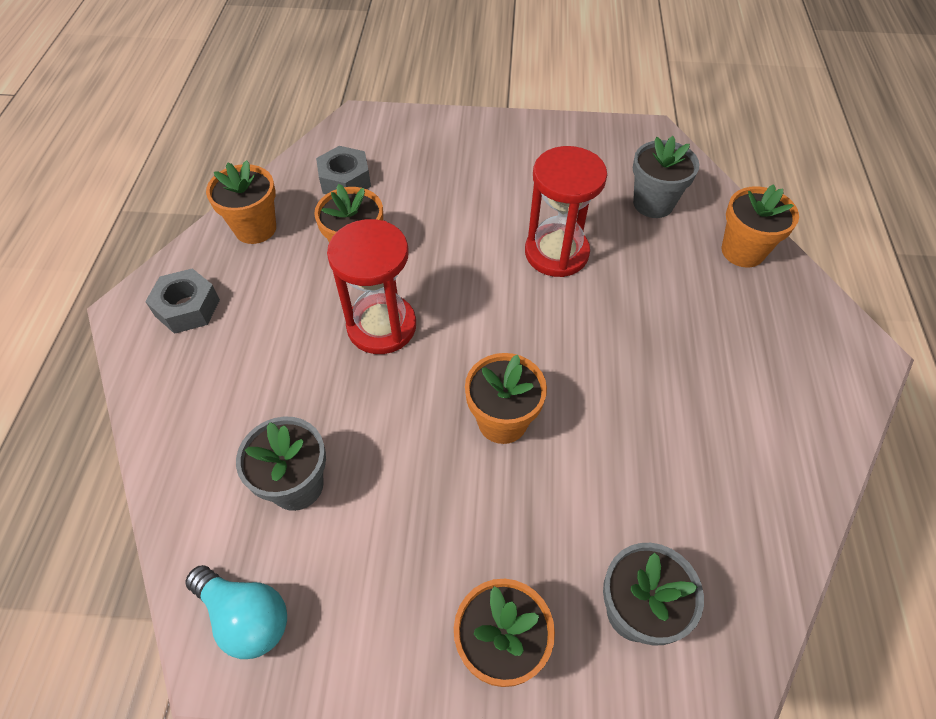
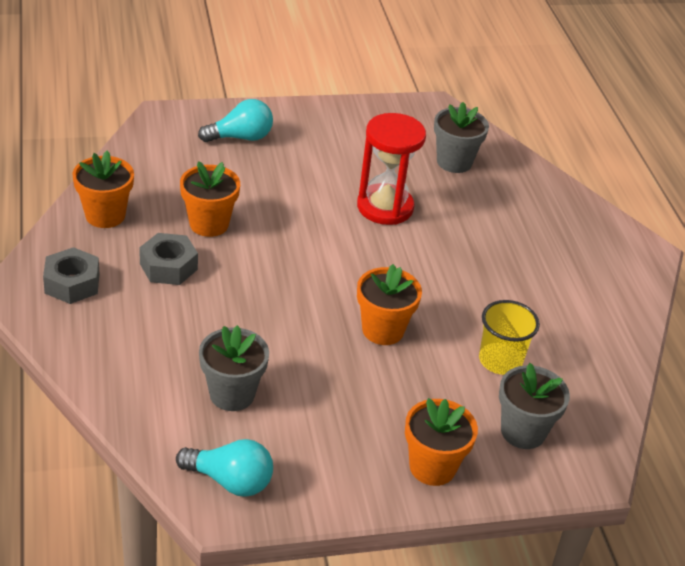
camera: 20 degrees left, 15 degrees down
grey nut [316,146,371,194] -> grey nut moved to [139,233,198,285]
red hourglass [327,219,416,354] -> none
orange flower pot [722,184,799,268] -> none
none -> turquoise light bulb [198,99,273,142]
none -> yellow cup [479,300,540,375]

